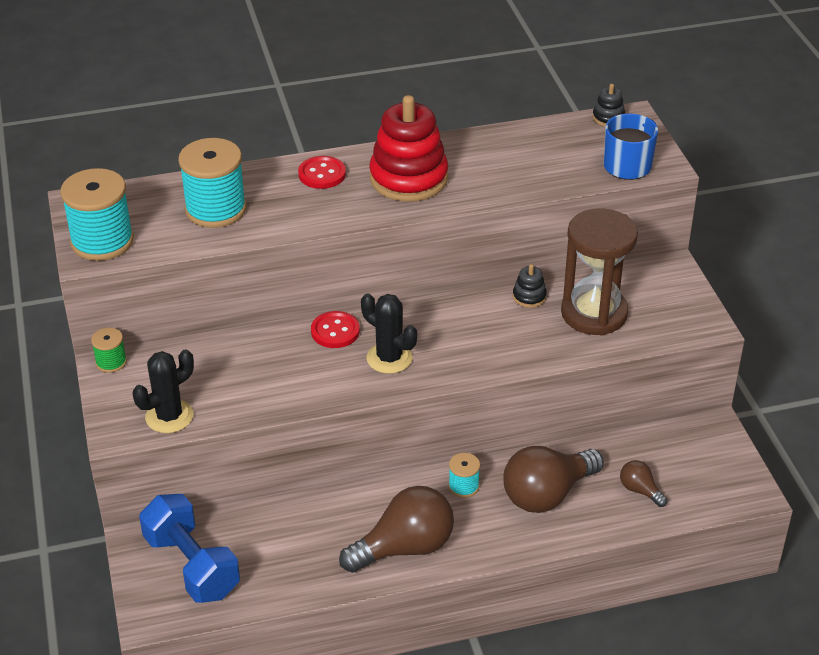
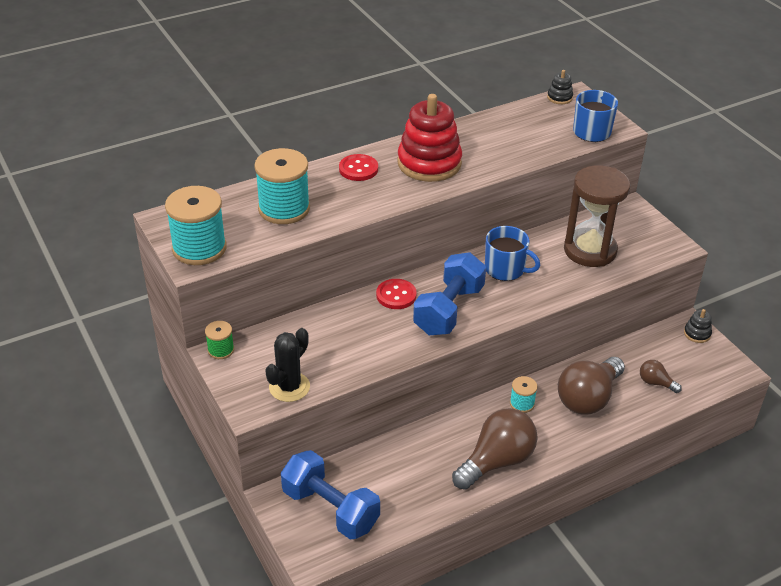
camera: 15 degrees left, 0 degrees up
black cactus [361,293,417,374] -> blue dumbbell [413,252,486,335]
black stacking toy [513,264,547,308] -> black stacking toy moved to [684,309,712,343]
none -> blue mug [485,226,540,281]

